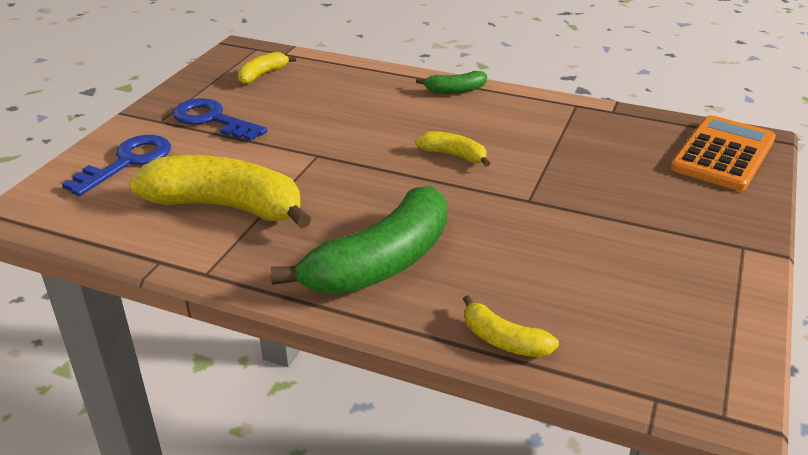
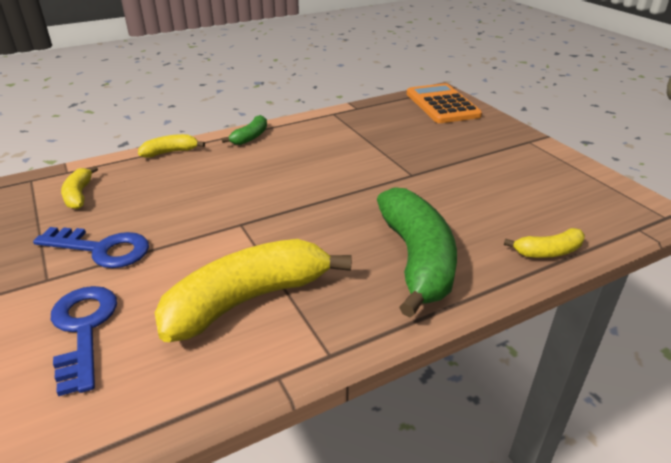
camera: 50 degrees left, 0 degrees up
blue key [173,98,267,141] -> blue key turned 150 degrees counterclockwise [33,227,149,268]
yellow banana [415,131,490,167] -> yellow banana moved to [138,134,205,158]

